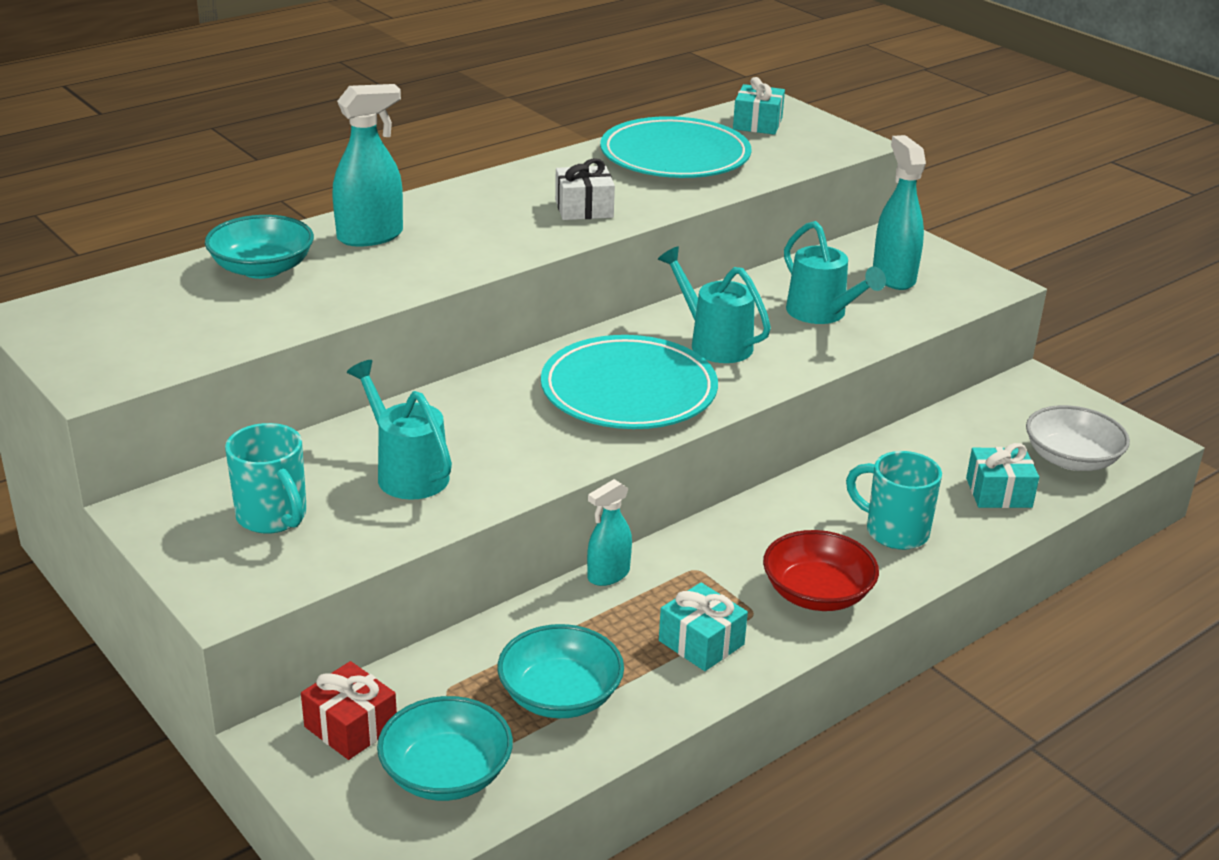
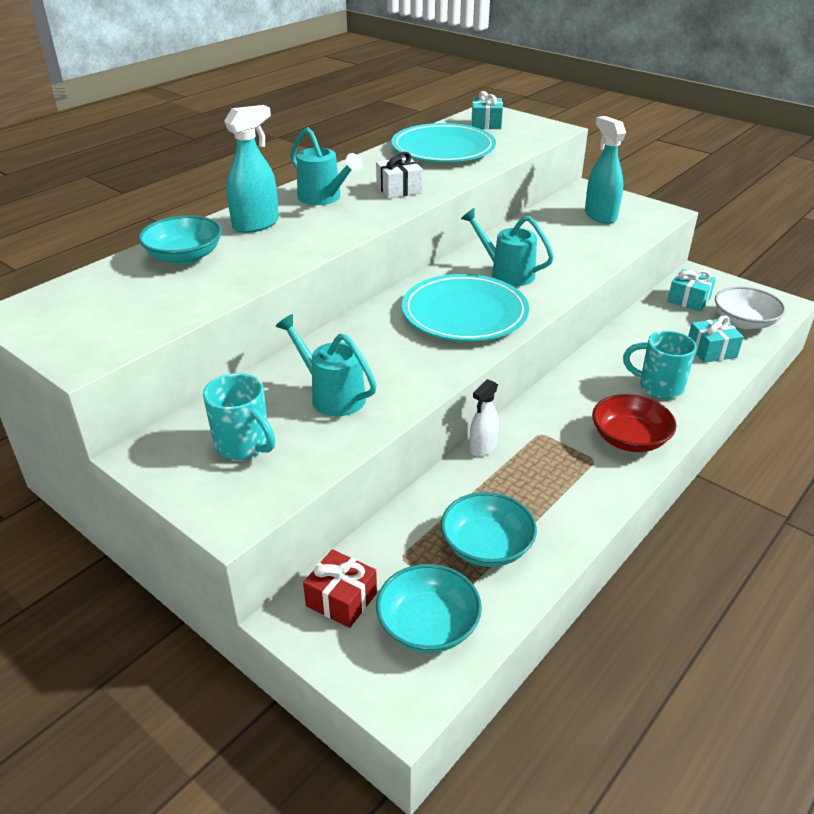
camera: 10 degrees left, 5 degrees up
turquoise spray bottle [587,479,632,586] -> white spray bottle [469,379,499,457]
turquoise gift [659,582,748,671] -> turquoise gift moved to [667,269,716,311]
turquoise watering can [784,221,886,324] -> turquoise watering can moved to [291,127,362,205]

